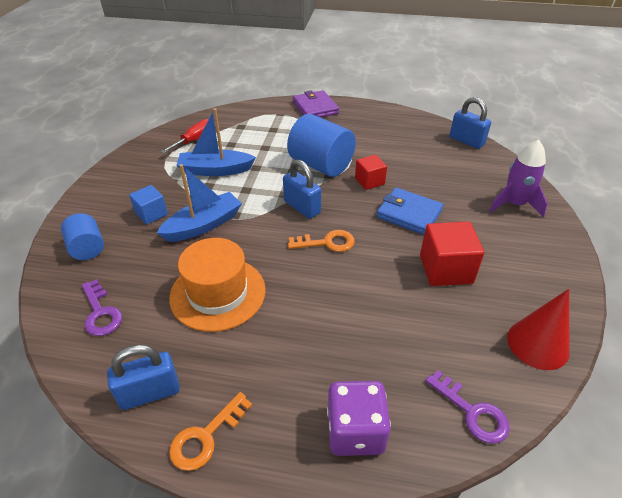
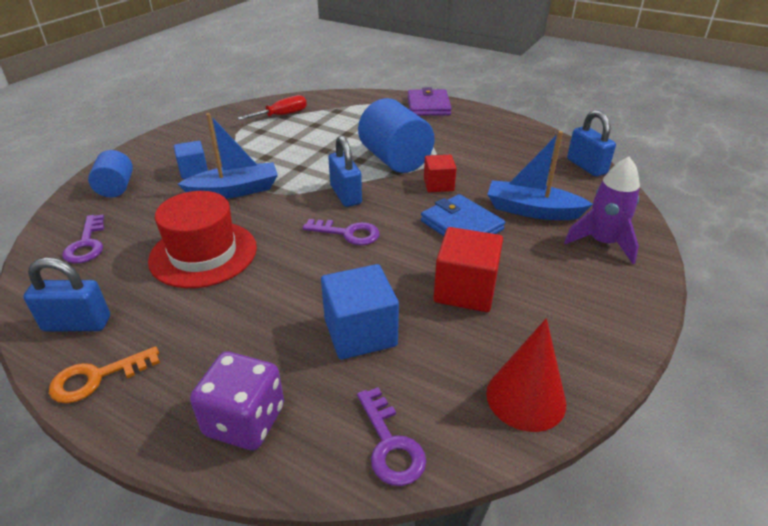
camera: 20 degrees right, 5 degrees down
orange hat [169,238,266,332] -> red hat [148,191,257,288]
blue boat [177,108,256,176] -> blue boat moved to [487,131,593,220]
orange key [288,230,355,252] -> purple key [303,219,380,245]
none -> blue cube [321,264,399,360]

